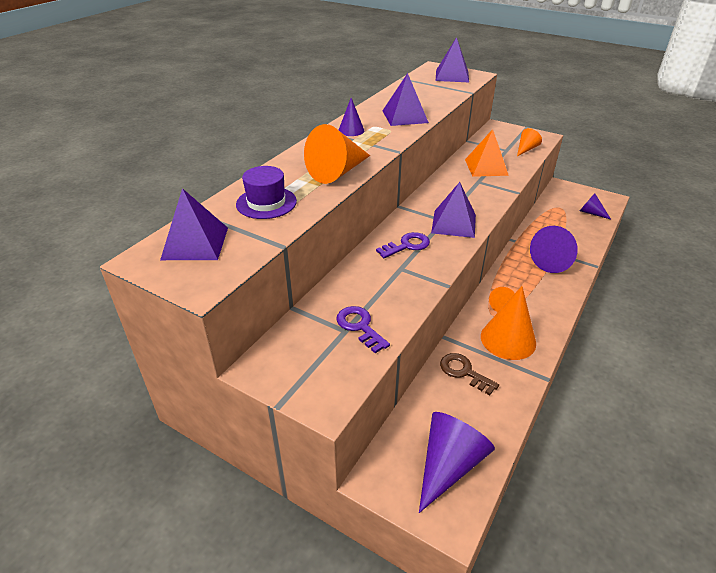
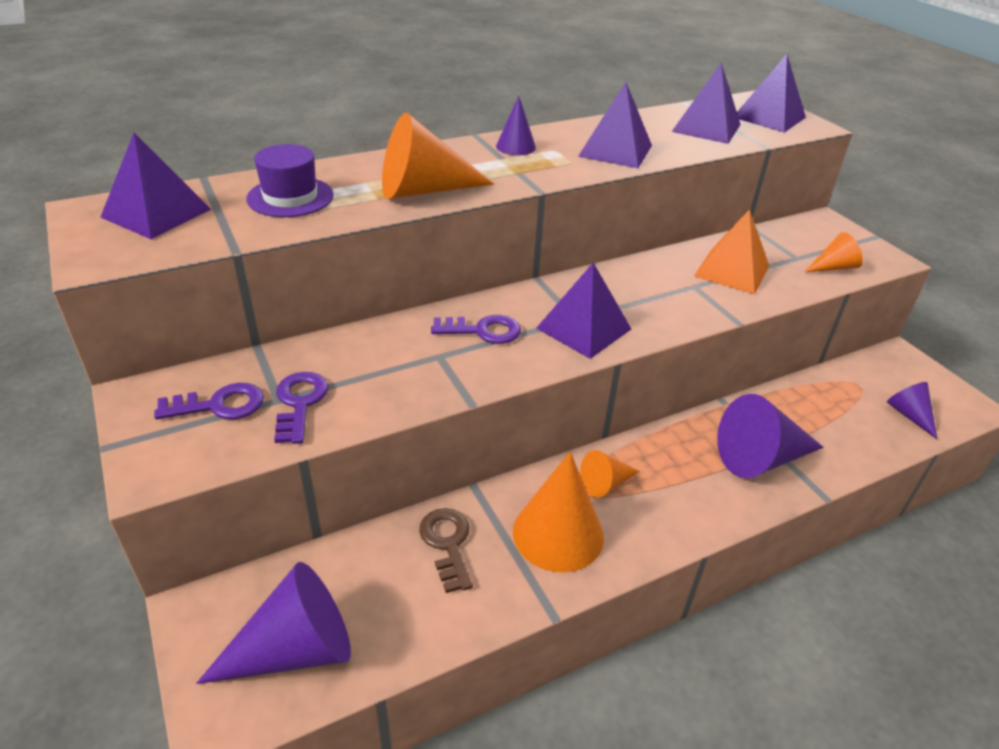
camera: 30 degrees right, 0 degrees up
none -> purple key [154,383,264,419]
none -> purple pyramid [672,63,741,144]

